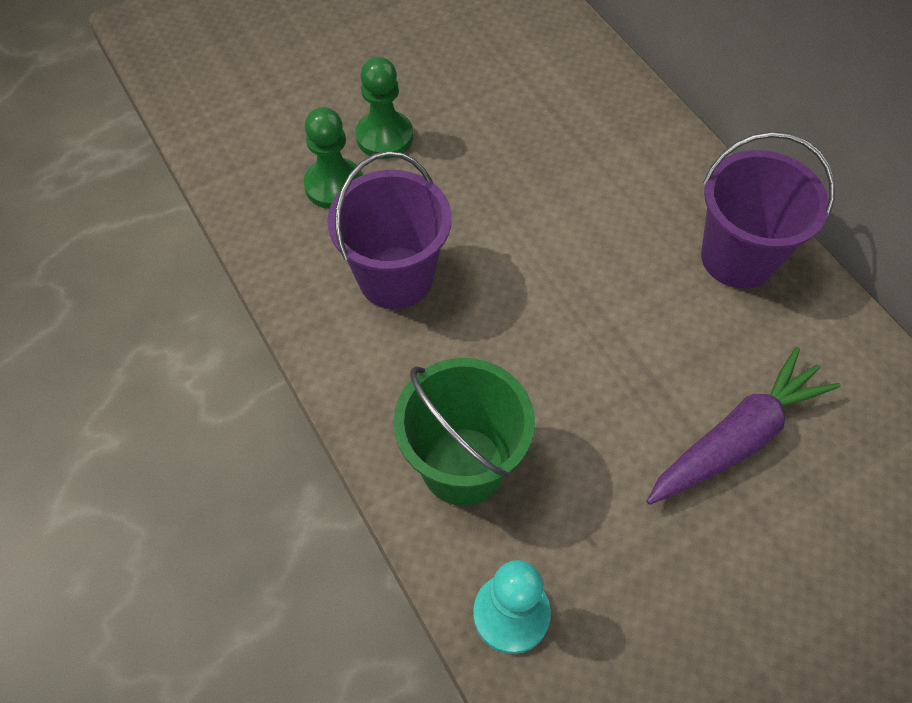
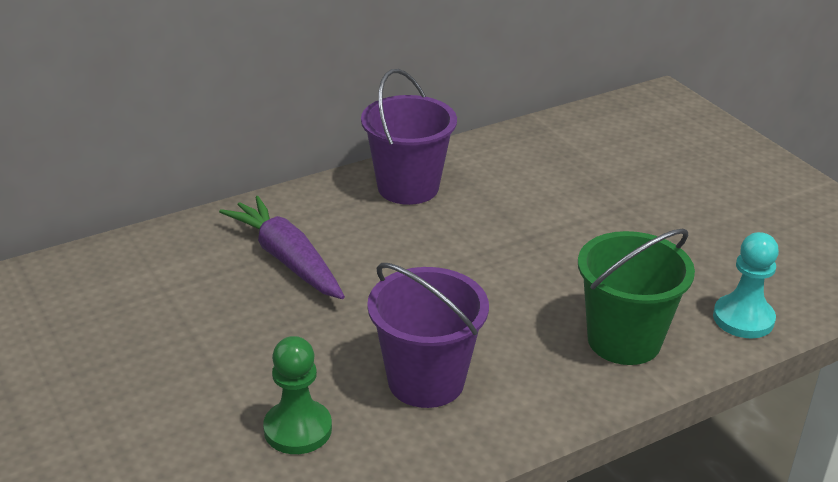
camera: 90 degrees left, 25 degrees down
green pawn [356,57,413,159] -> none
purple carrot [647,347,841,505] -> purple carrot moved to [219,196,345,299]

